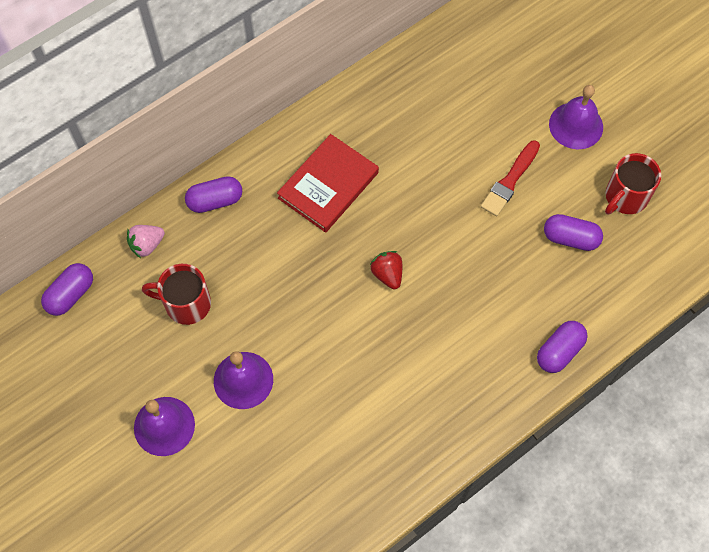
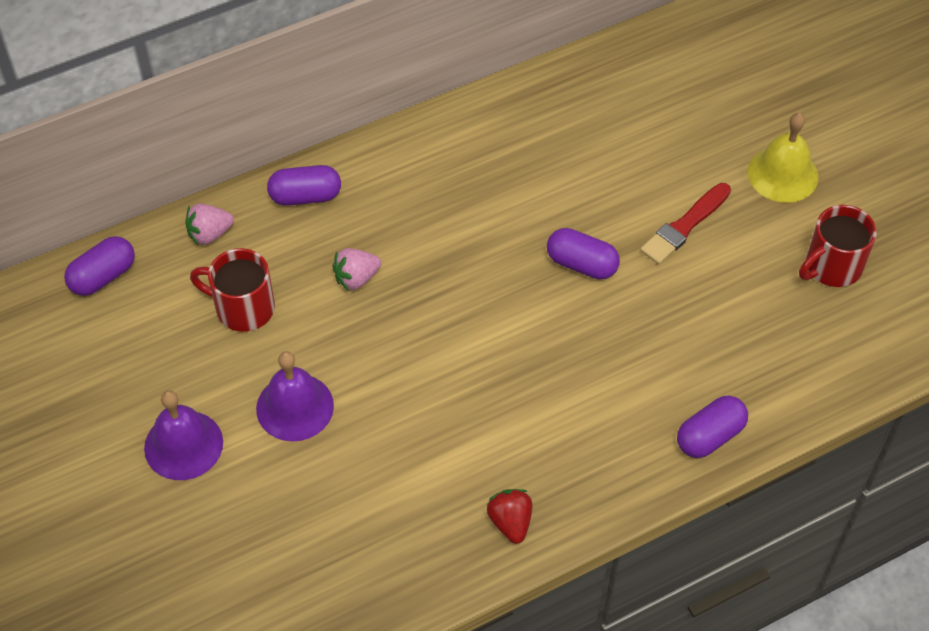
camera: 10 degrees right, 10 degrees down
red book [277,134,379,233] -> none
red strawberry [370,251,402,289] -> red strawberry moved to [487,489,532,544]
purple capsule [544,214,603,251] -> purple capsule moved to [547,228,620,280]
purple bell [549,85,603,149] -> yellow bell [748,113,818,203]
none -> pink strawberry [332,248,381,291]

